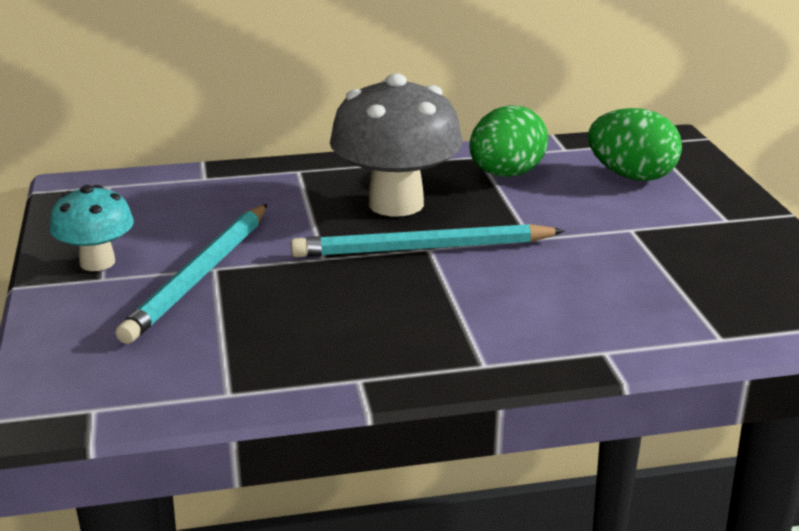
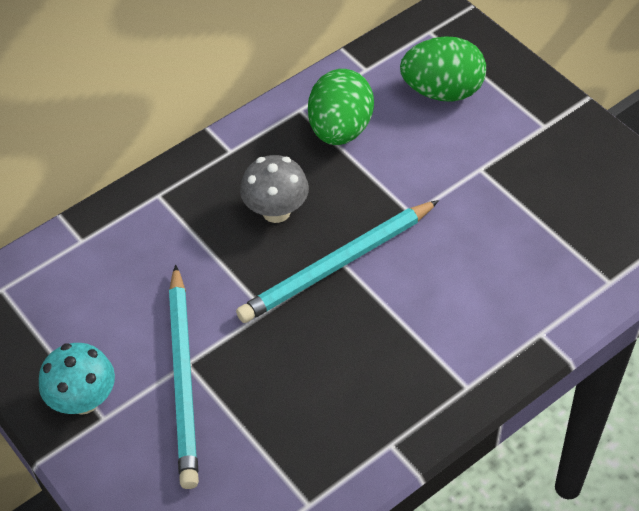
camera: 25 degrees left, 25 degrees up
grey mushroom [330,73,462,216] -> grey mushroom [240,155,309,223], size x0.57

